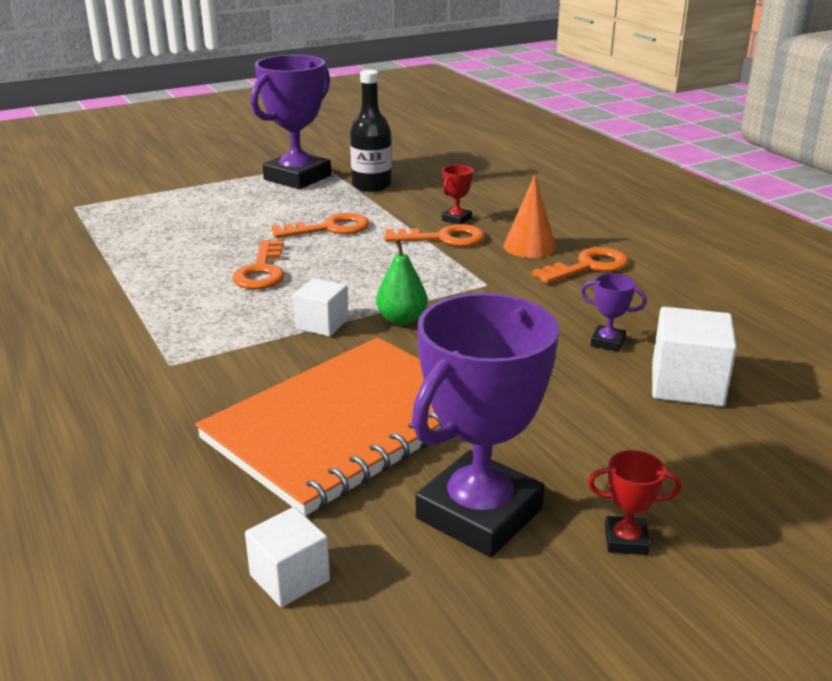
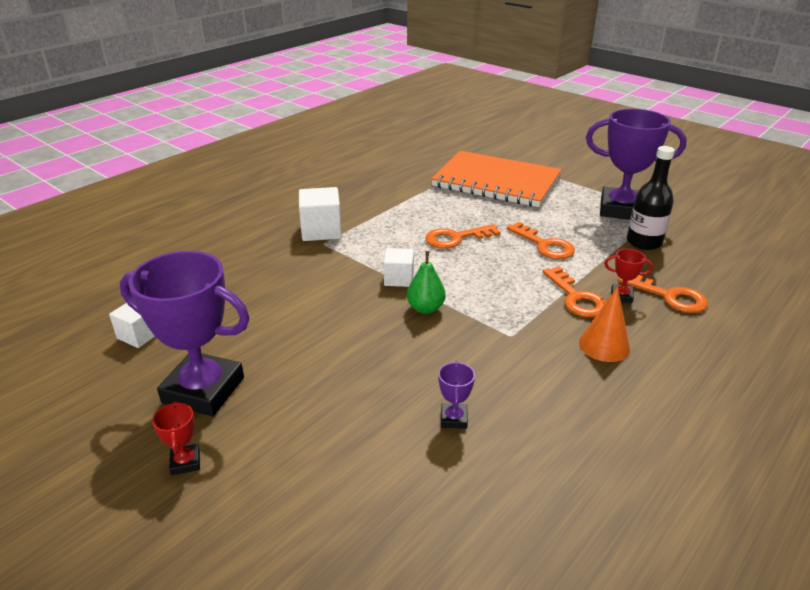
camera: 70 degrees right, 5 degrees up
orange notebook [195,337,443,516] -> orange notebook moved to [431,151,562,207]
orange key [532,247,629,284] -> orange key moved to [618,275,708,313]
white cube [652,307,737,407] -> white cube moved to [299,187,342,241]

